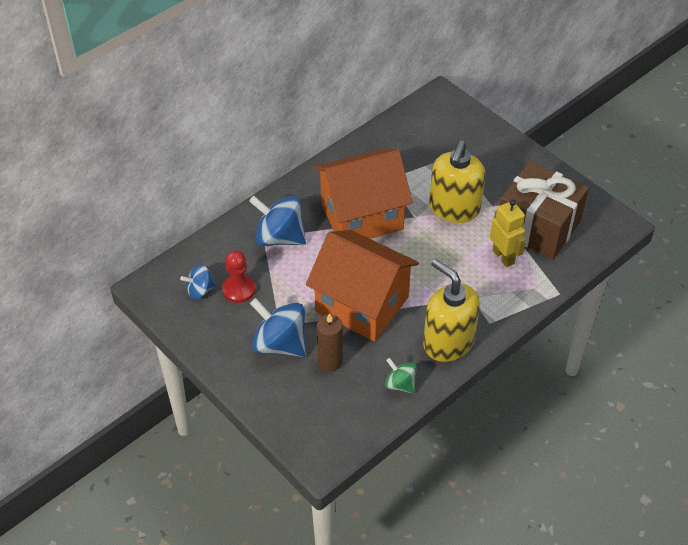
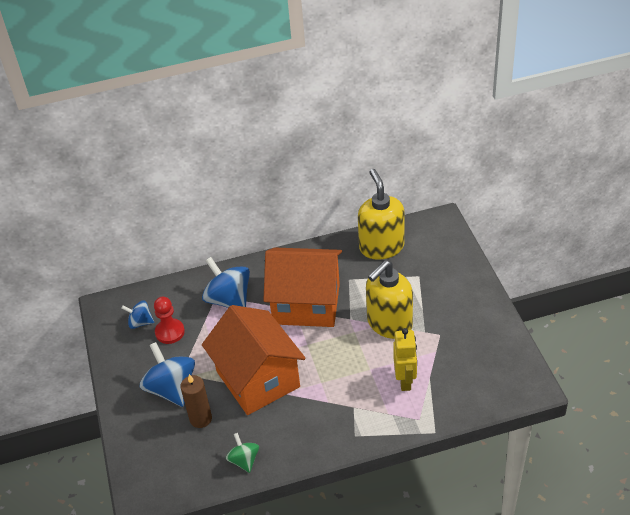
camera: 30 degrees right, 5 degrees down
yellow soap dispenser [423,259,480,362] -> yellow soap dispenser moved to [358,169,405,260]
brown gift [500,161,589,259] -> none

